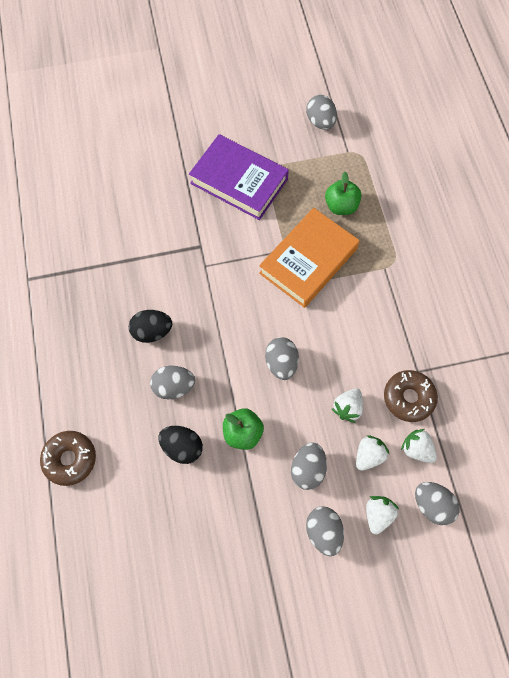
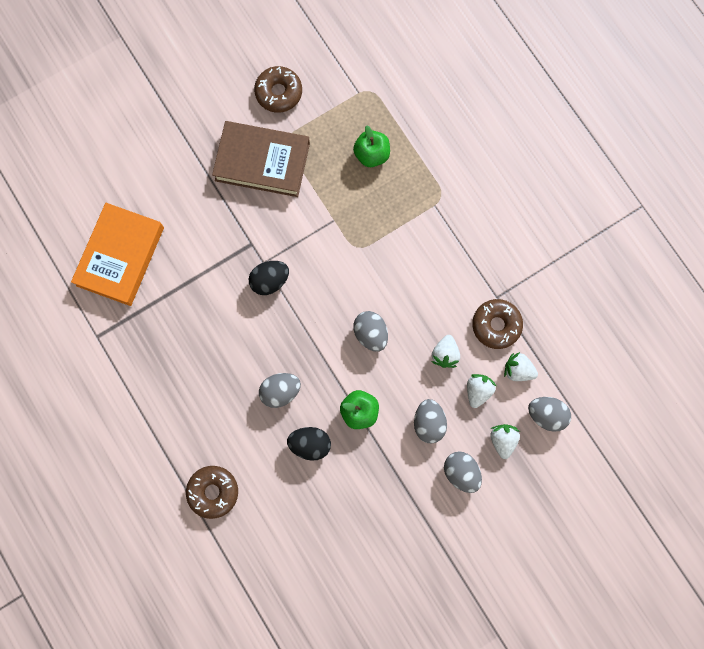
camera: 20 degrees left, 10 degrees up
black egg [129,310,172,343] -> black egg moved to [249,261,289,295]
purple book [189,134,289,220] -> brown book [212,121,310,197]
orange book [259,208,360,308] -> orange book moved to [71,203,164,306]
grey egg [306,95,337,130] -> none
none -> brown donut [254,66,302,113]

